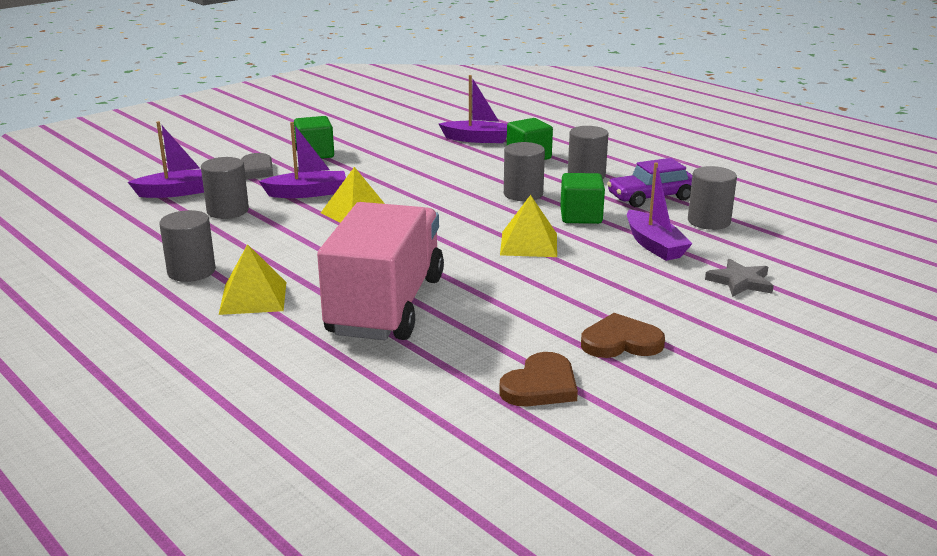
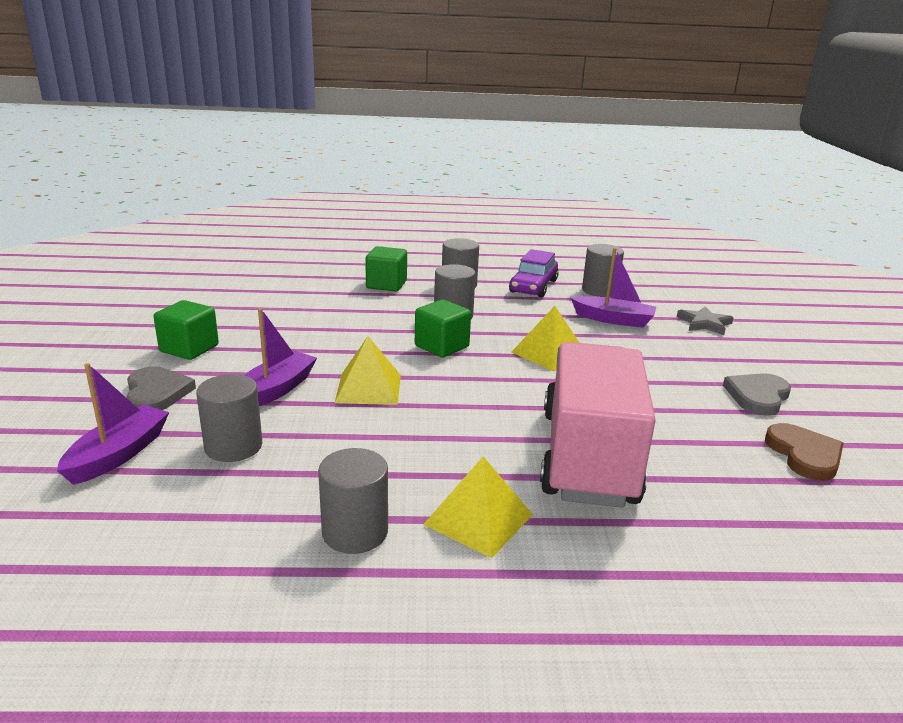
camera: 50 degrees left, 0 degrees up
pink truck [317,202,444,340] -> pink truck turned 45 degrees clockwise [540,342,656,508]
purple boat [439,75,507,143] -> none
green cube [560,173,605,224] -> green cube moved to [415,299,471,358]
brown heart [581,313,665,358] -> grey heart [723,373,791,416]

